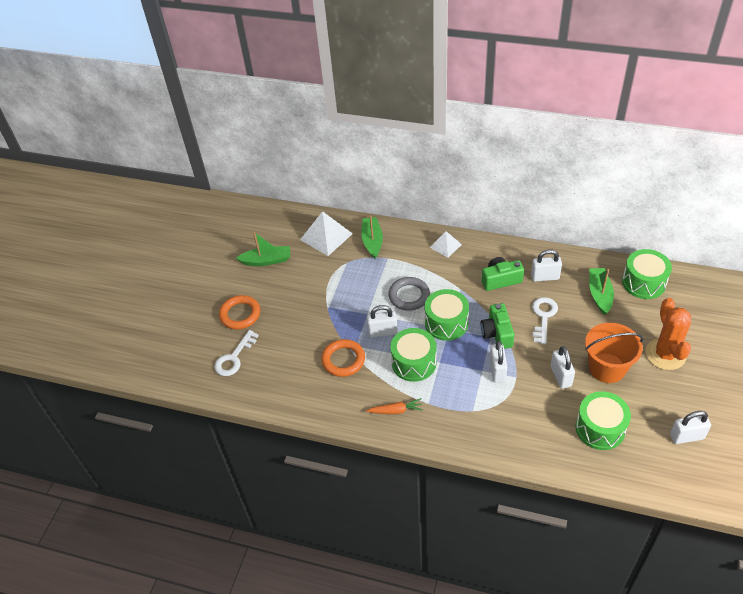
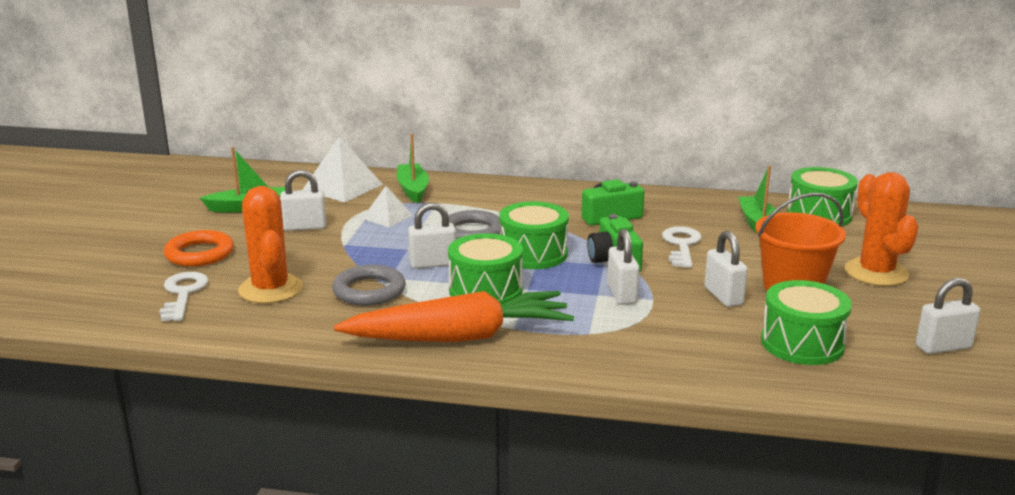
camera: 10 degrees left, 25 degrees down
white key [214,330,259,376] -> white key turned 150 degrees clockwise [159,272,209,321]
orange ring [321,339,365,377] -> grey ring [332,265,406,306]
orange carrot [366,398,423,414] -> orange carrot [334,291,574,342], size x2.44
white pyramid [430,231,462,258] -> white pyramid moved to [362,186,413,227]
white padlock [531,249,562,282] -> white padlock moved to [280,170,326,231]
none -> orange cactus [238,186,303,303]

